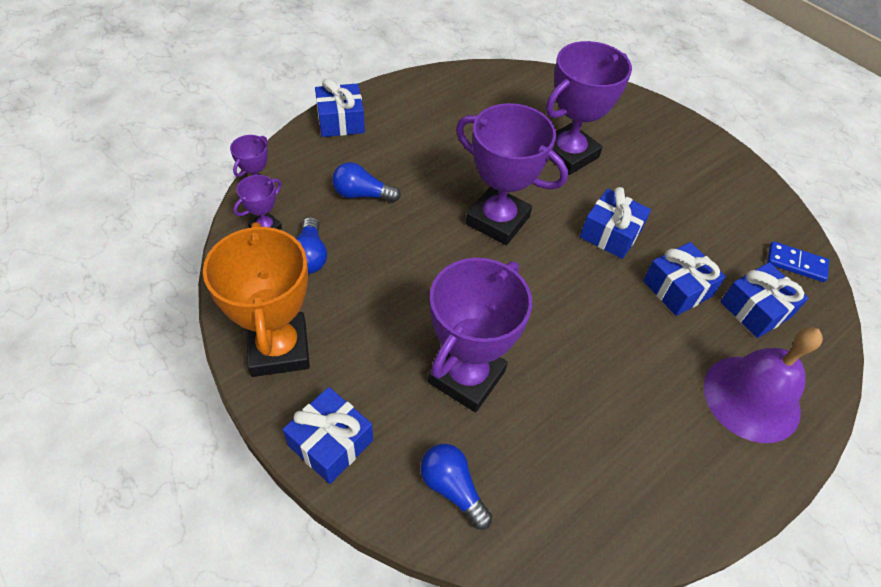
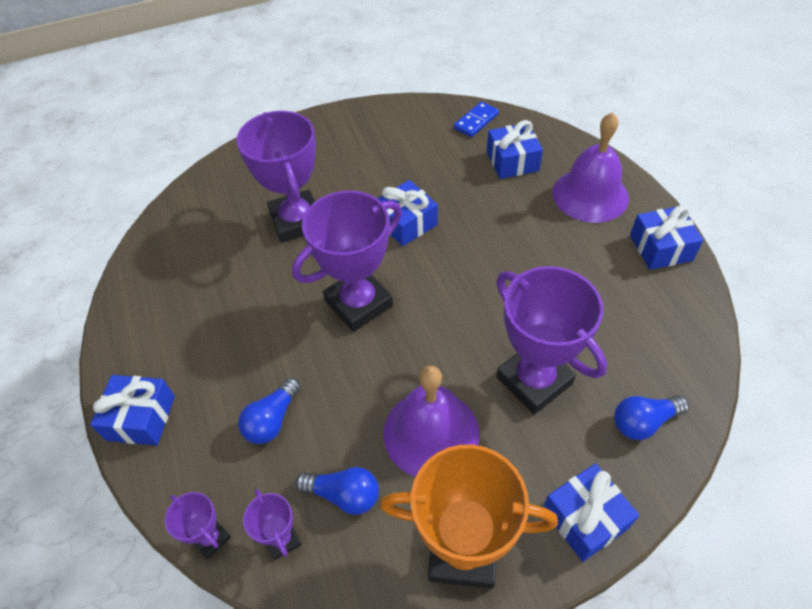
camera: 65 degrees left, 0 degrees up
blue gift [643,242,726,316] -> blue gift moved to [630,205,704,270]
none -> purple bell [383,366,480,477]

